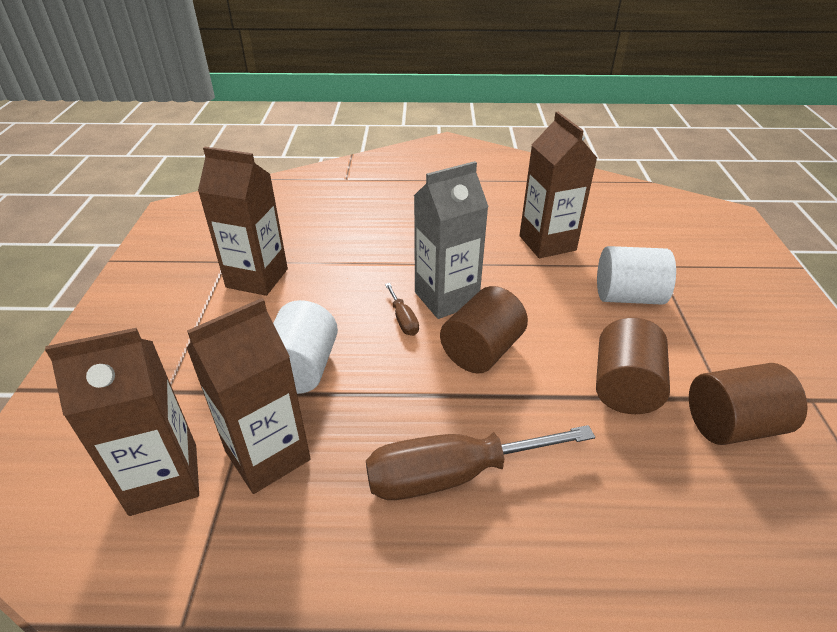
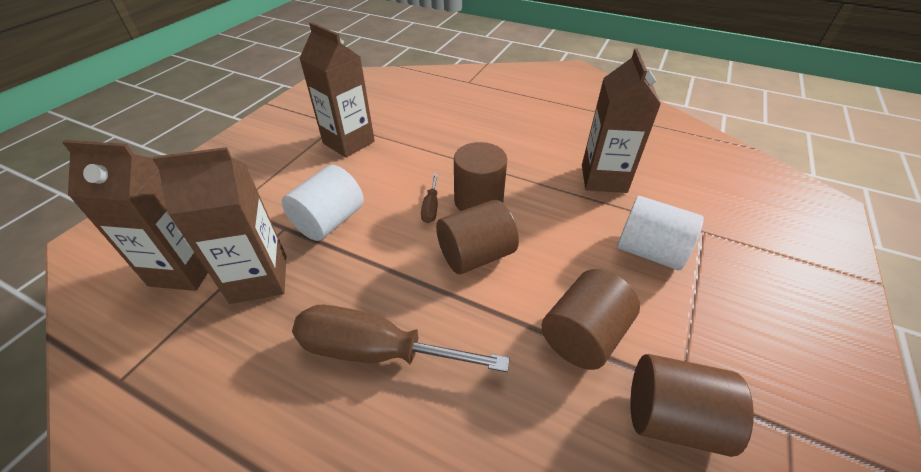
camera: 25 degrees right, 5 degrees up
grey carton [414,161,489,319] -> brown cylinder [454,142,507,211]

